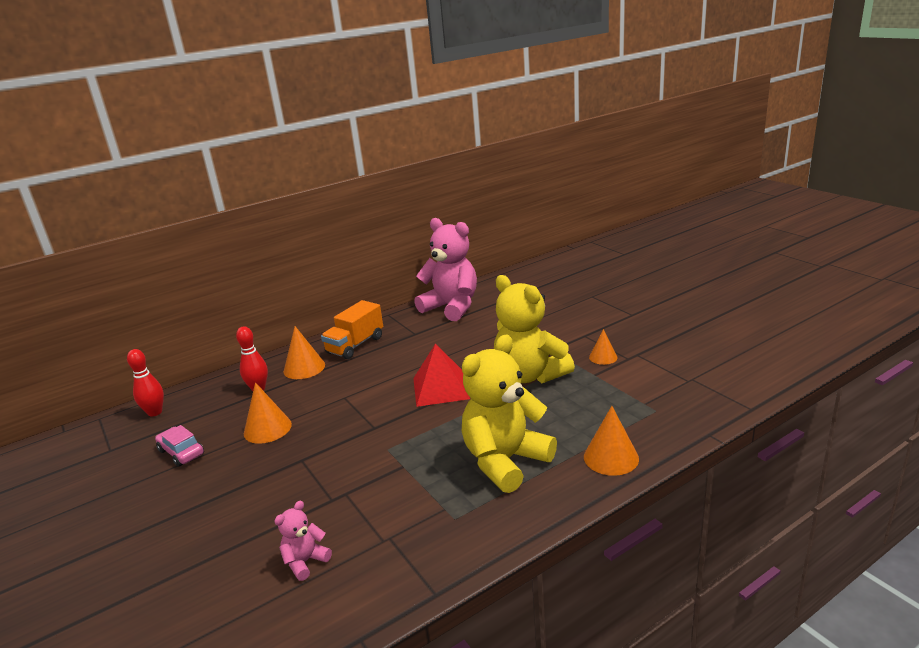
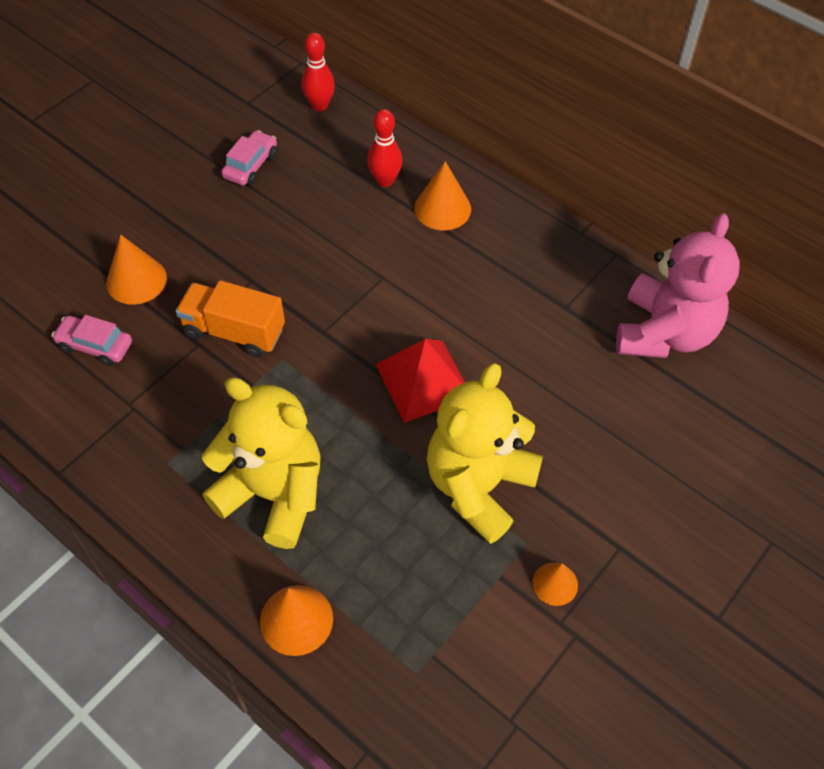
camera: 70 degrees right, 30 degrees up
orange cone [244,382,292,444] -> orange cone moved to [106,235,167,305]
pink teddy bear [274,501,332,581] -> pink car [52,315,132,366]
orange truck [321,300,383,359] -> orange truck moved to [175,280,285,358]

